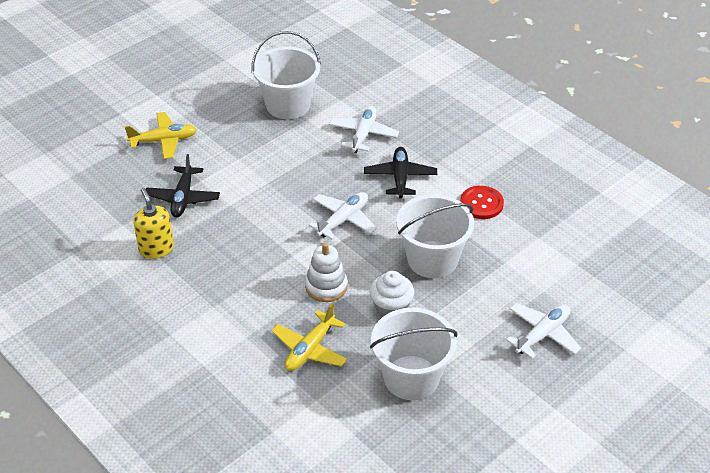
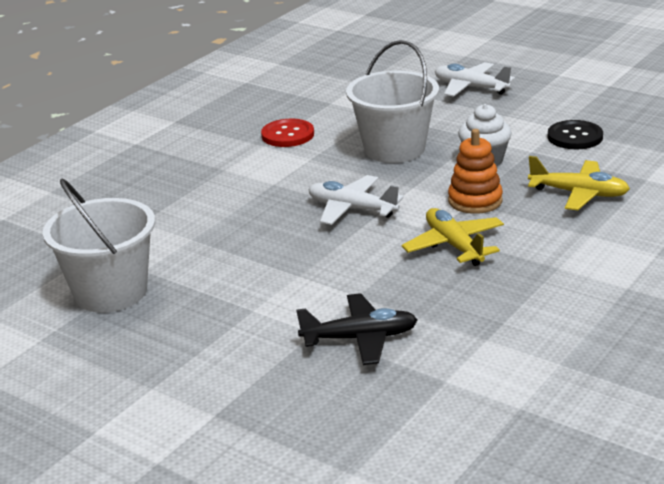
camera: 100 degrees left, 15 degrees down
yellow plane [125,112,197,159] -> yellow plane moved to [402,208,504,266]
yellow soap dispenser [133,188,174,259] -> none
white stacking toy [305,242,347,302] -> orange stacking toy [448,129,503,214]
white plane [329,106,399,153] -> none
black plane [364,147,437,198] -> none
white bucket [370,308,457,400] -> black button [548,120,603,149]

